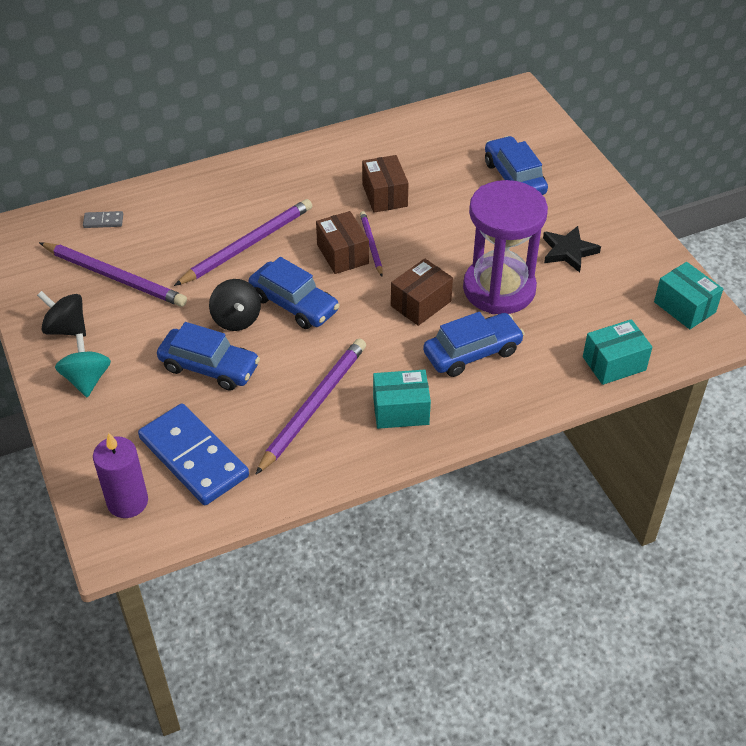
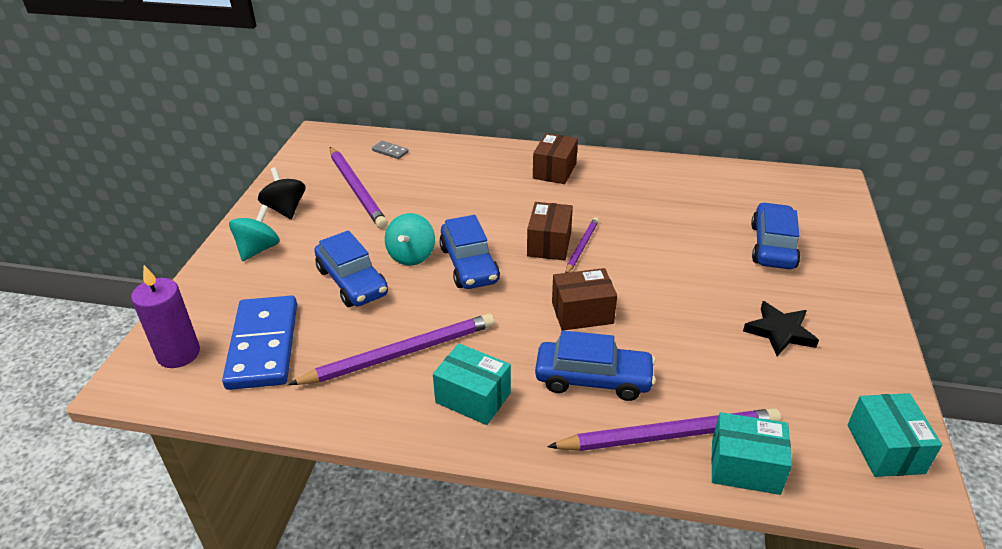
camera: 35 degrees right, 10 degrees down
purple pencil [174,199,312,286] -> purple pencil moved to [547,408,781,451]
black spinning top [209,279,261,331] -> turquoise spinning top [385,213,435,266]
brown box [362,155,409,213] -> brown box moved to [533,133,578,184]
purple hourglass [463,180,548,314] -> none

